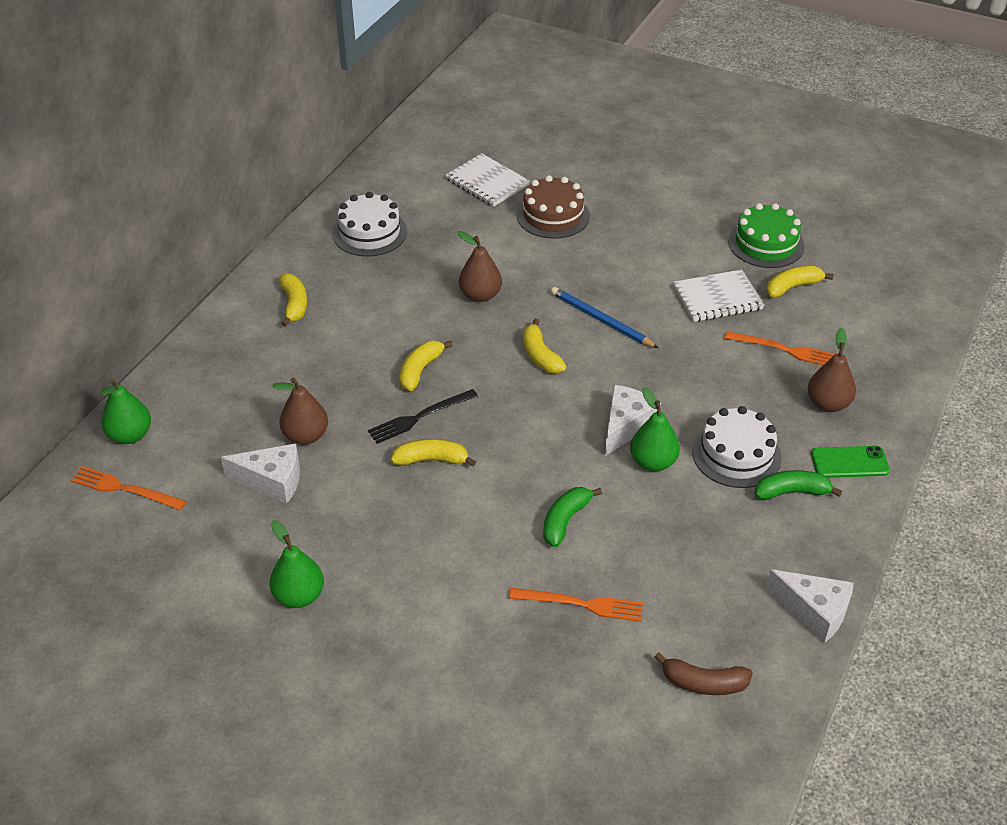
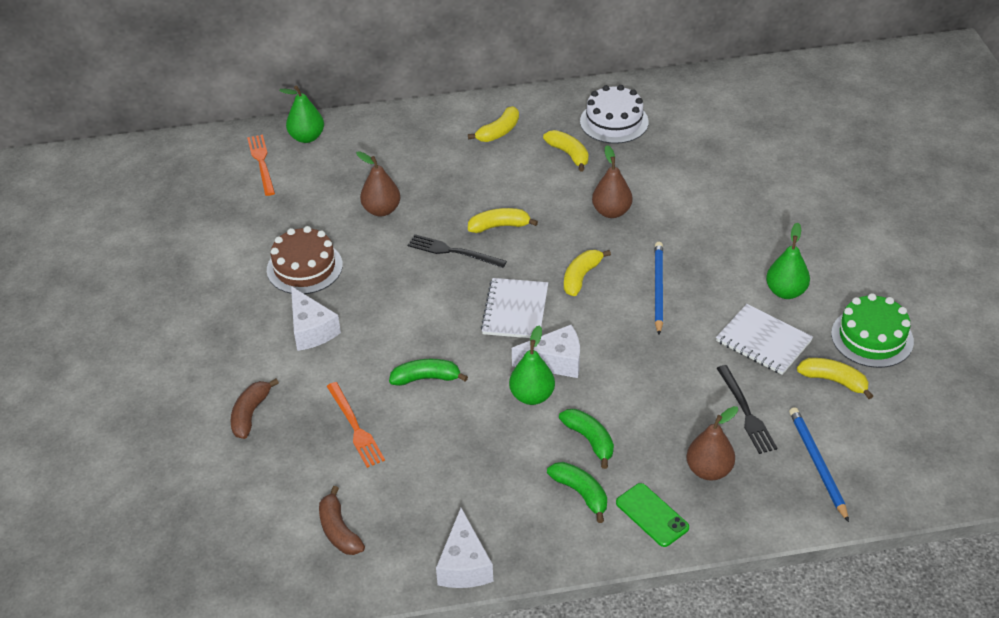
camera: 55 degrees right, 0 degrees up
white cheese [221,443,300,504] -> white cheese moved to [291,286,341,351]
green pear [269,520,324,608] -> green pear moved to [766,223,810,299]
yellow banana [391,439,476,467] -> yellow banana moved to [543,130,589,171]
white notebook [445,153,530,207] -> white notebook moved to [481,278,548,338]
brown cake [516,175,590,239] -> brown cake moved to [267,226,343,294]
white cake [692,406,782,488] -> green banana [559,409,614,469]
orange fork [724,331,835,365] -> black fork [717,365,777,454]
none -> brown banana [231,379,279,439]
none -> blue pencil [789,407,849,522]

